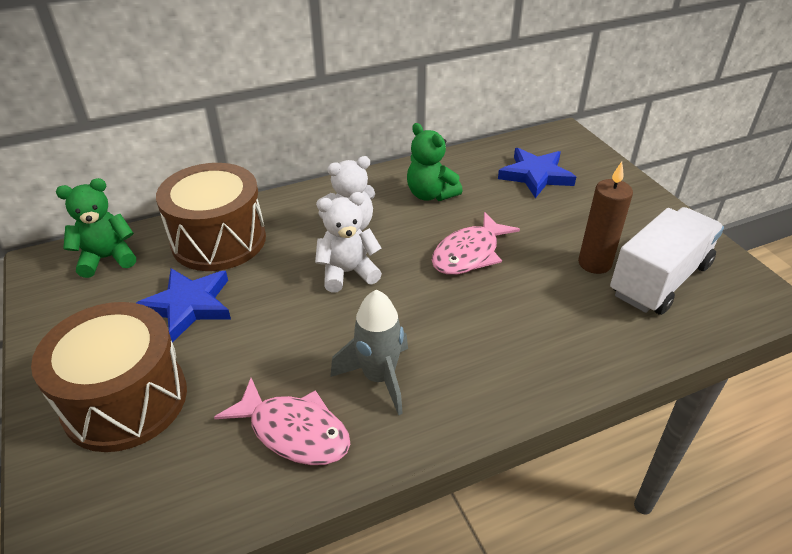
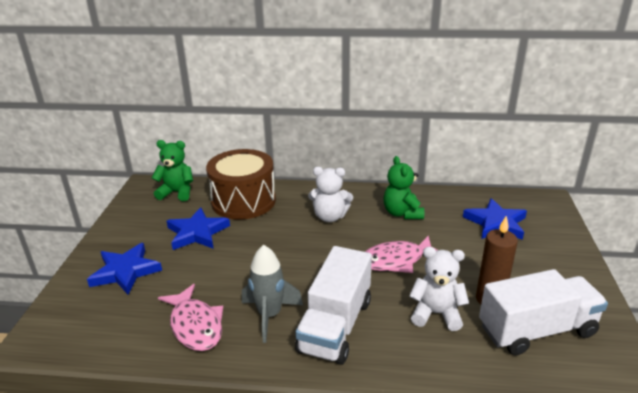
camera: 30 degrees right, 10 degrees down
brown drum [31,302,187,452] -> blue star [87,243,162,294]
white teddy bear [315,192,382,293] -> white teddy bear moved to [409,247,469,331]
none -> white truck [295,246,372,365]

